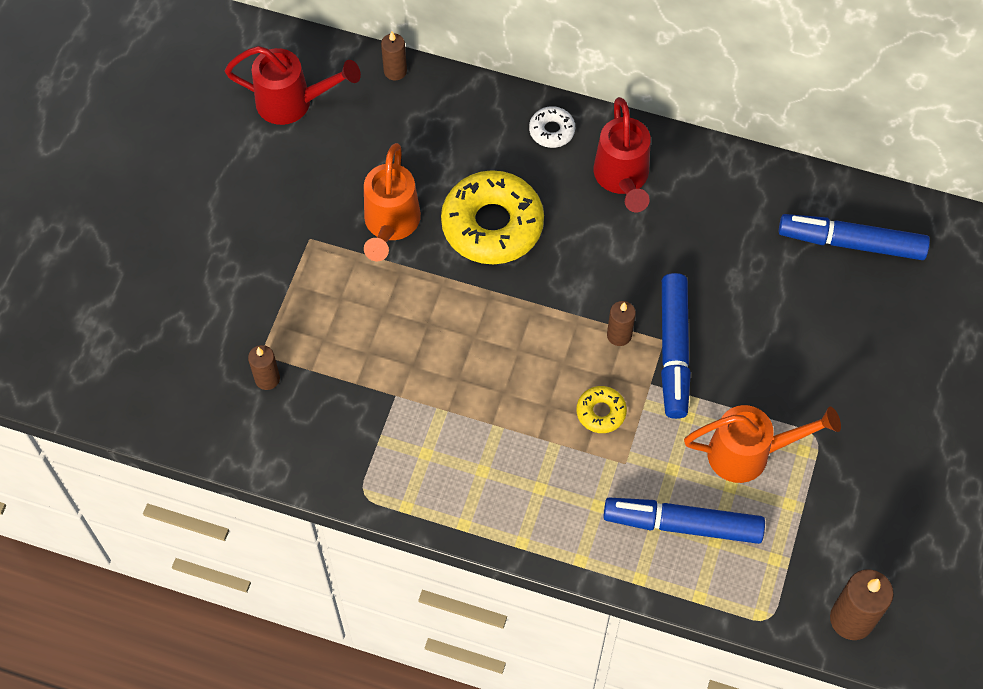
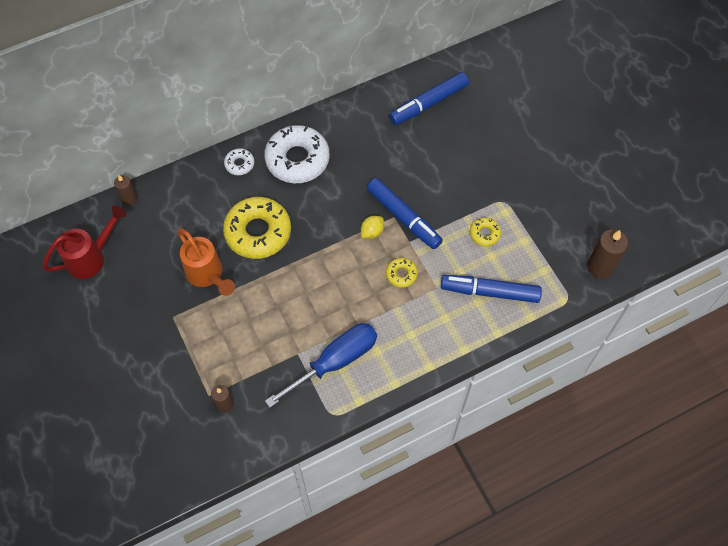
camera: 45 degrees left, 0 degrees up
red watering can [593,97,651,212] -> white donut [264,125,330,183]
blue marker [603,497,765,544] -> blue marker turned 45 degrees clockwise [441,275,542,303]
brown candle [607,301,636,346] -> yellow lemon [361,216,384,239]
orange watering can [684,405,841,483] -> yellow donut [470,218,501,246]
none -> blue screwdriver [265,323,377,408]

